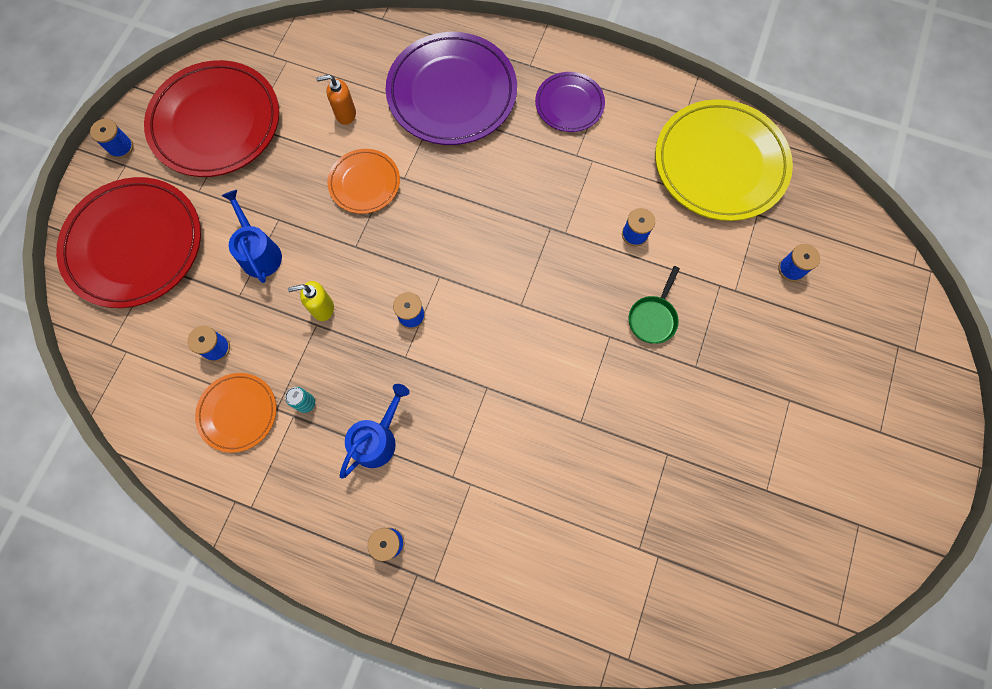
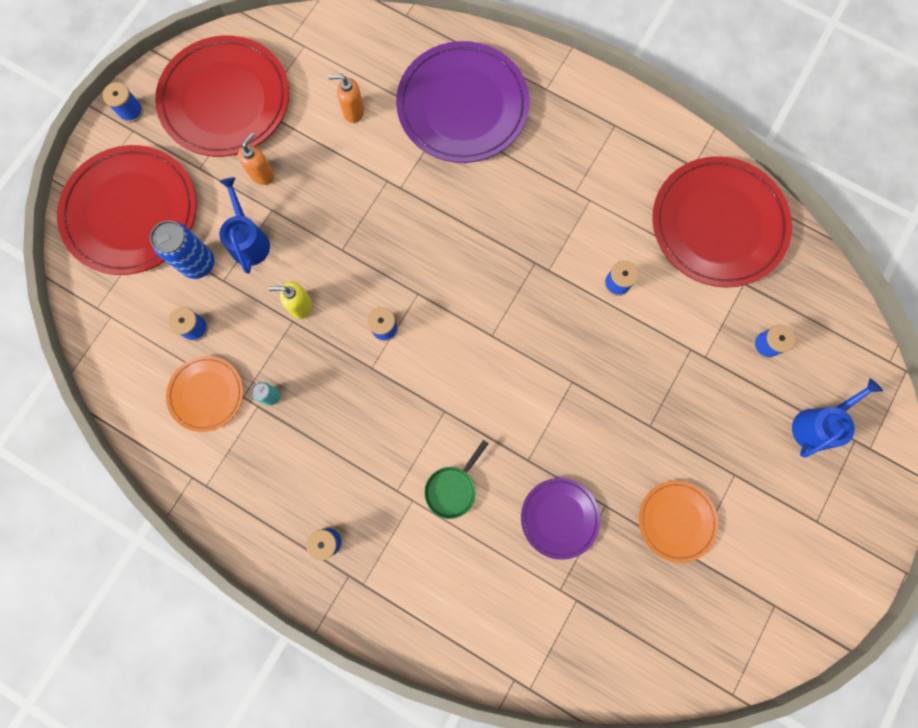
camera: 10 degrees right, 5 degrees up
orange plate [327,149,400,214] -> orange plate moved to [638,481,719,563]
blue watering can [340,384,410,478] -> blue watering can moved to [792,378,883,458]
purple plate [535,72,605,132] -> purple plate moved to [521,478,601,560]
green pan [629,266,680,344] -> green pan moved to [424,440,489,519]
yellow plate [655,99,793,221] -> red plate [653,156,792,288]
none -> blue can [150,221,215,279]
none -> orange soap dispenser [238,133,274,185]

